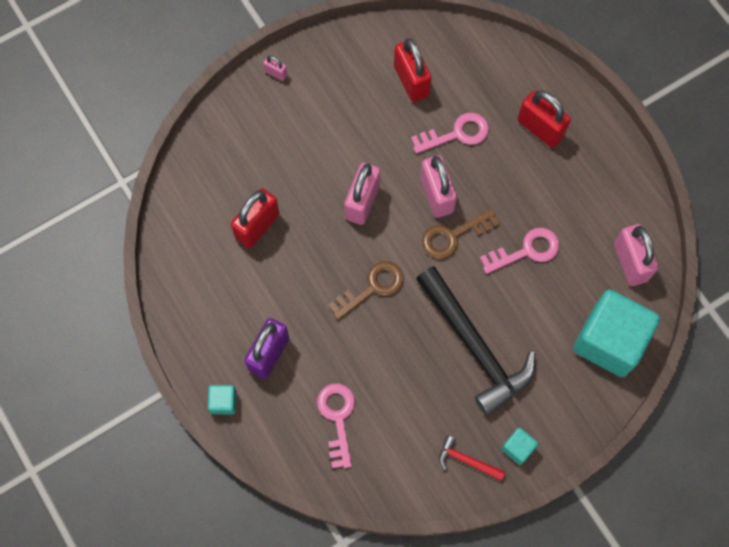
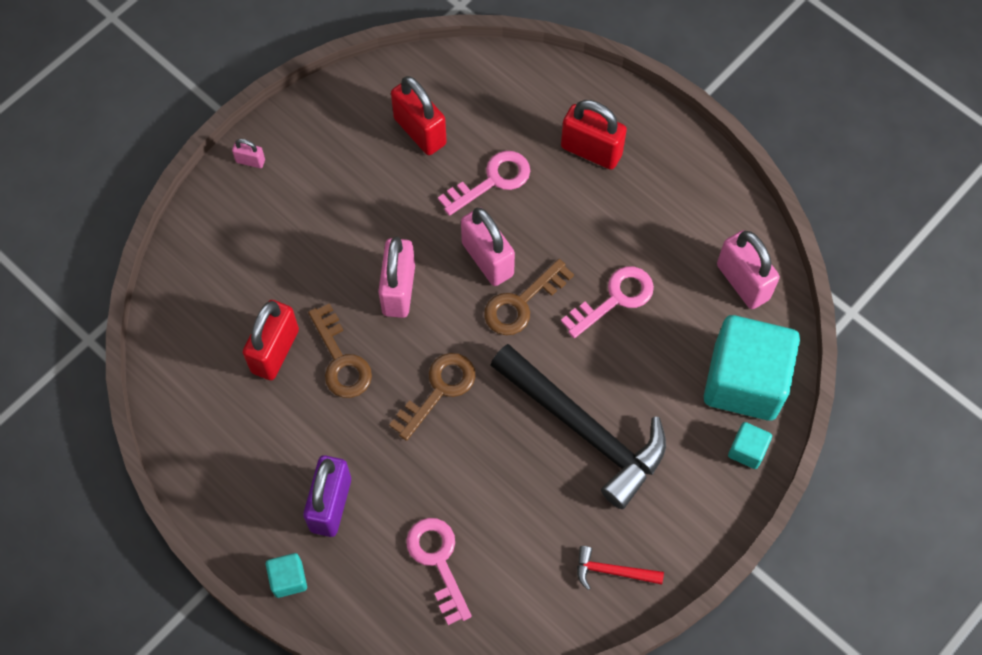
camera: 15 degrees left, 5 degrees down
turquoise cube [501,428,538,465] -> turquoise cube moved to [728,422,772,469]
none -> brown key [308,303,372,398]

